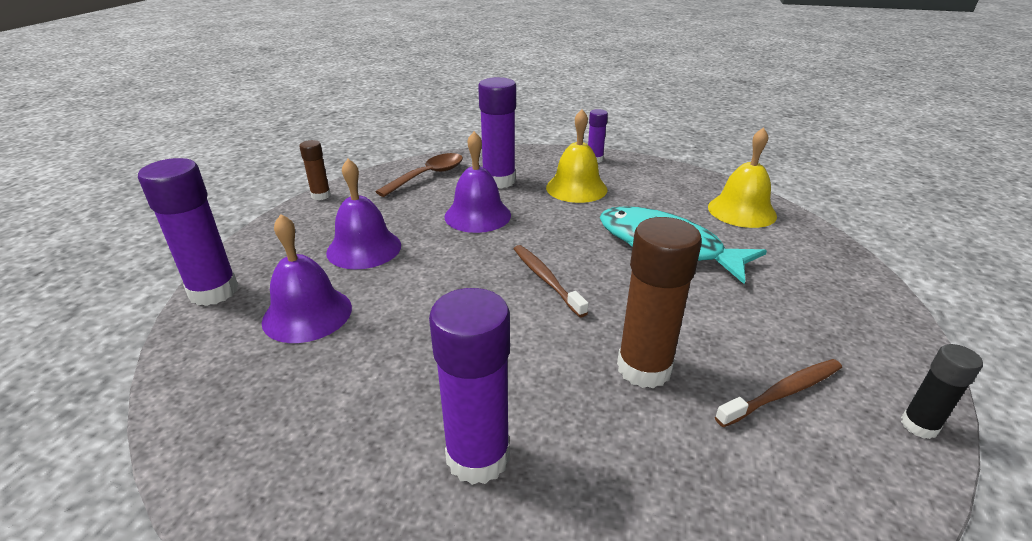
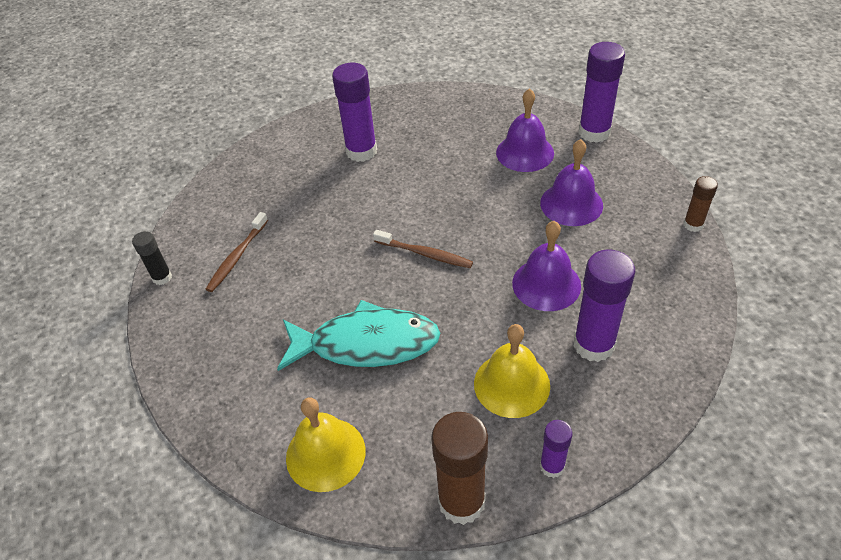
camera: 145 degrees right, 15 degrees up
brown spoon [375,153,463,197] -> none
brown glue stick [617,217,702,388] -> brown glue stick moved to [431,412,488,525]

